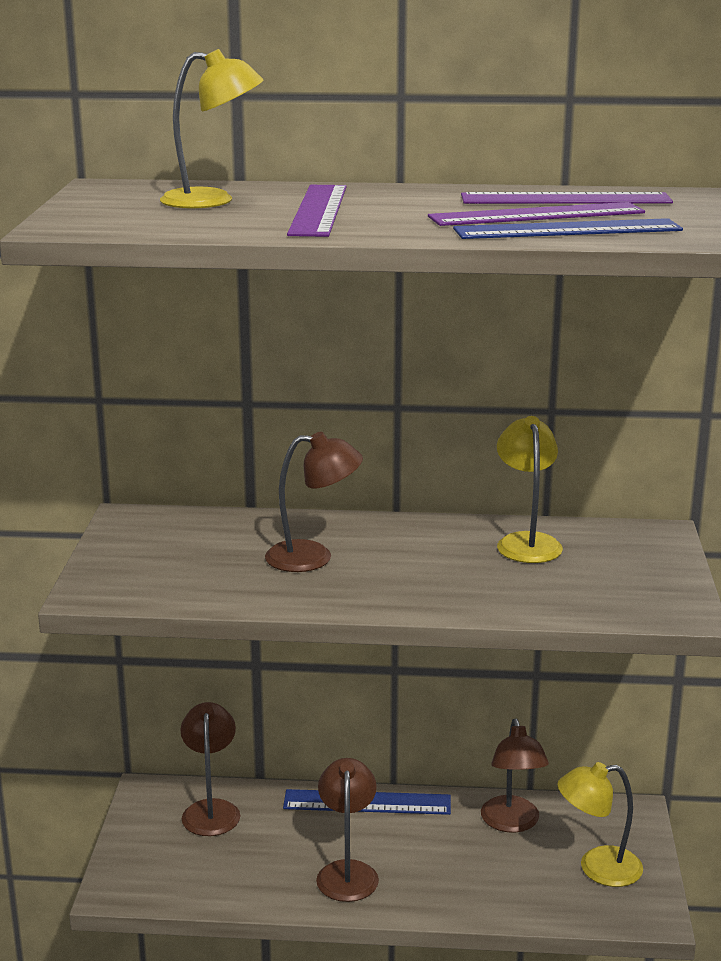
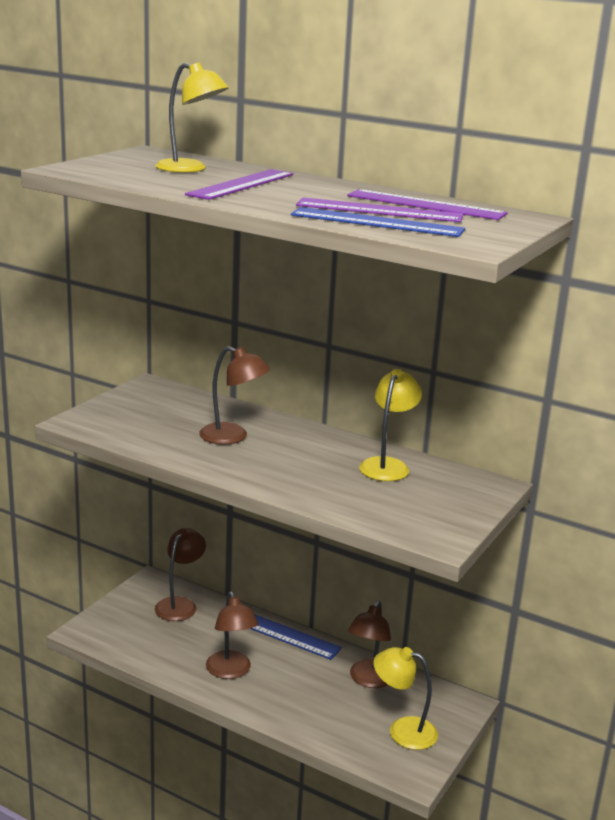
camera: 25 degrees right, 0 degrees up
brown lamp [316,758,379,902] -> brown lamp turned 135 degrees clockwise [206,592,258,679]

